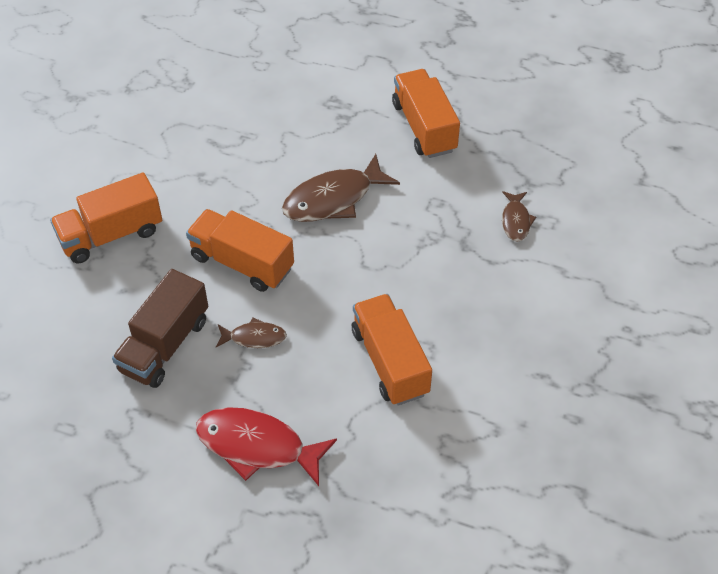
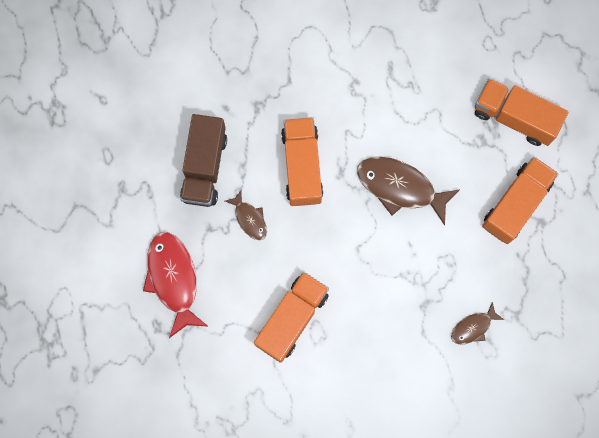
camera: 55 degrees right, 25 degrees up
orange truck [50,173,162,263] -> orange truck moved to [475,78,568,146]
brown truck [112,269,208,388] -> brown truck turned 75 degrees counterclockwise [180,114,227,207]

